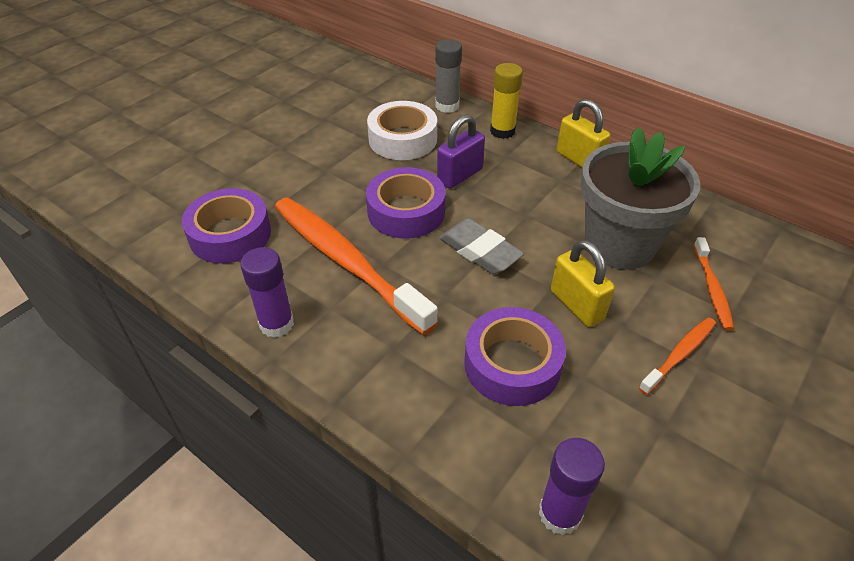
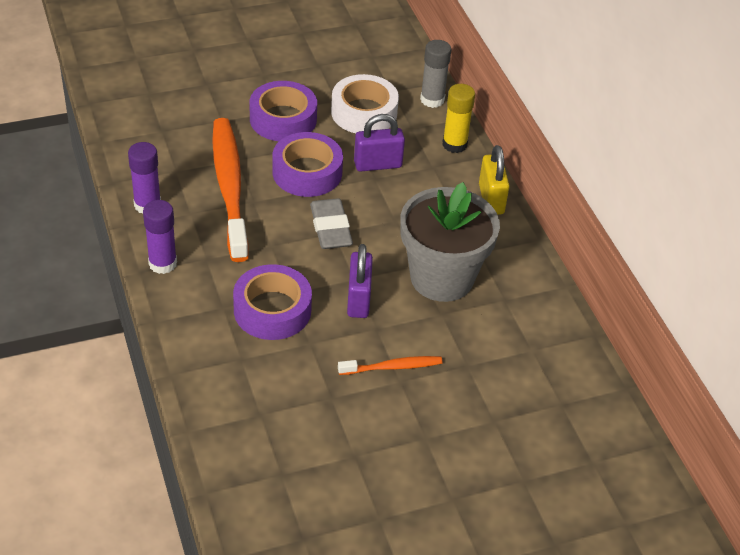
camera: 30 degrees right, 0 degrees up
purple tape [182,188,271,264] -> purple tape moved to [250,81,317,141]
purple glue stick [539,438,605,535] -> purple glue stick moved to [143,200,177,274]
yellow padlock [551,240,615,327] -> purple padlock [347,244,373,318]
orange toothbrush [694,237,734,331] -> none

